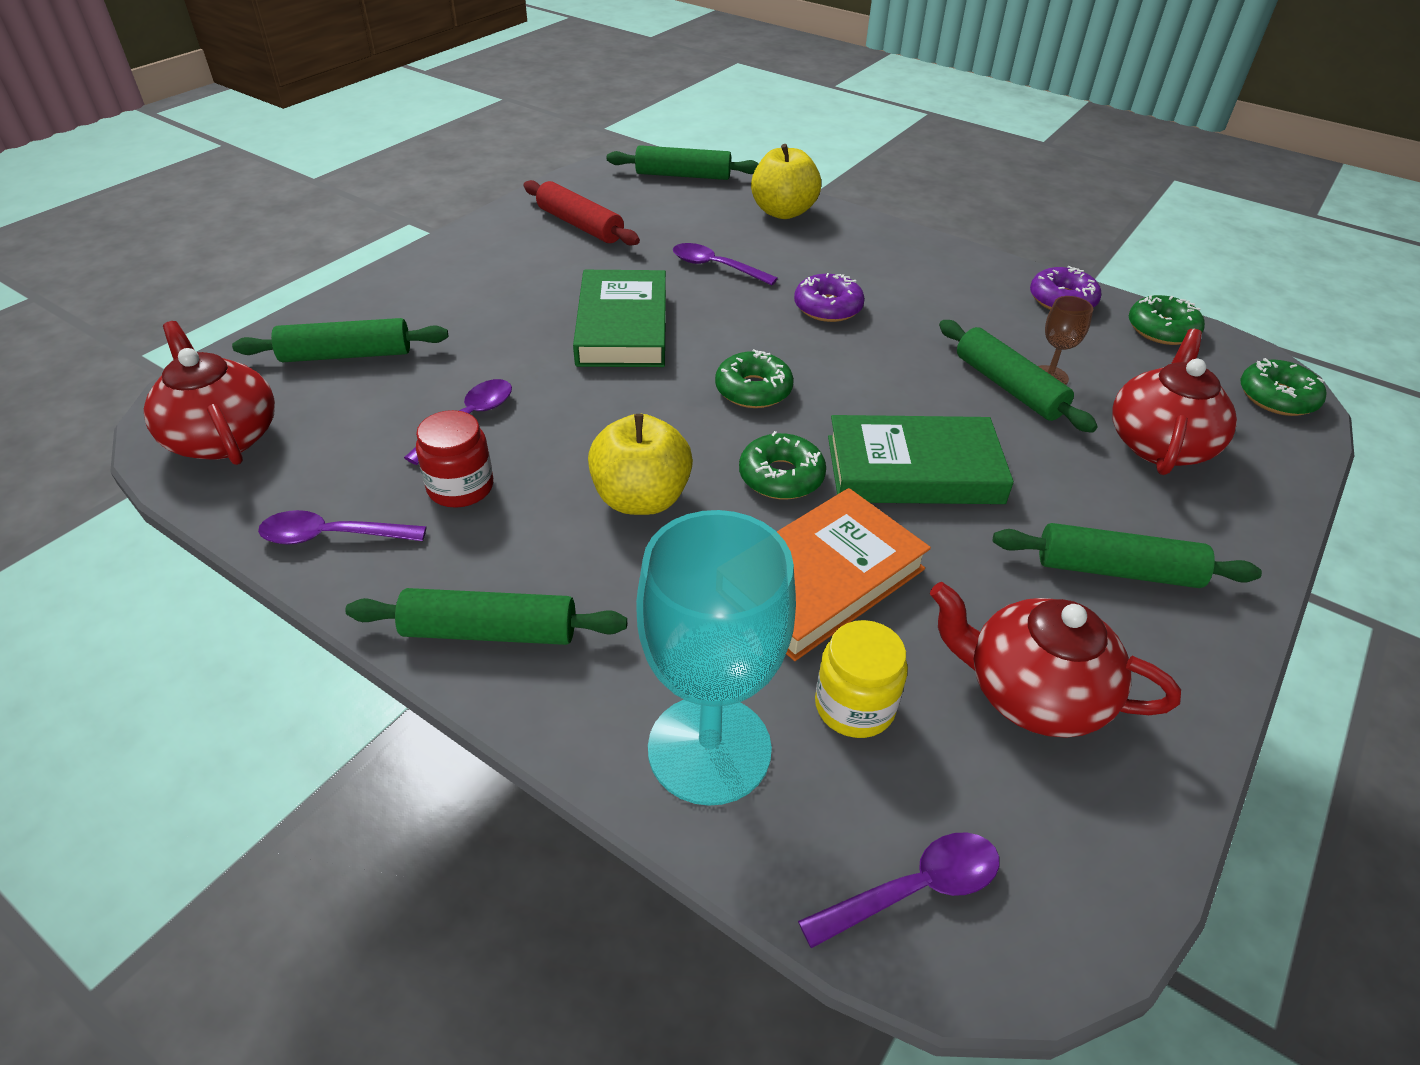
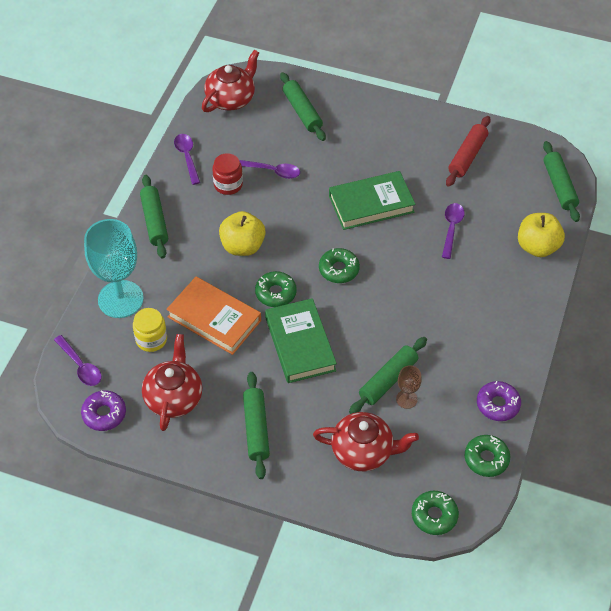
camera: 75 degrees right, 10 degrees up
purple donut [794,273,865,322] -> purple donut moved to [81,390,126,431]

